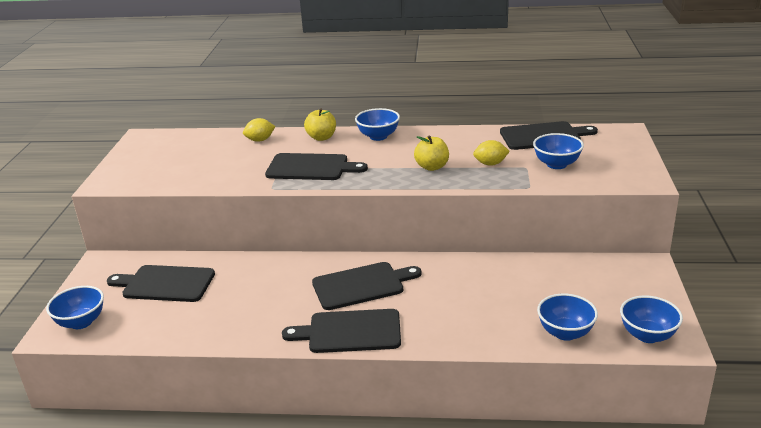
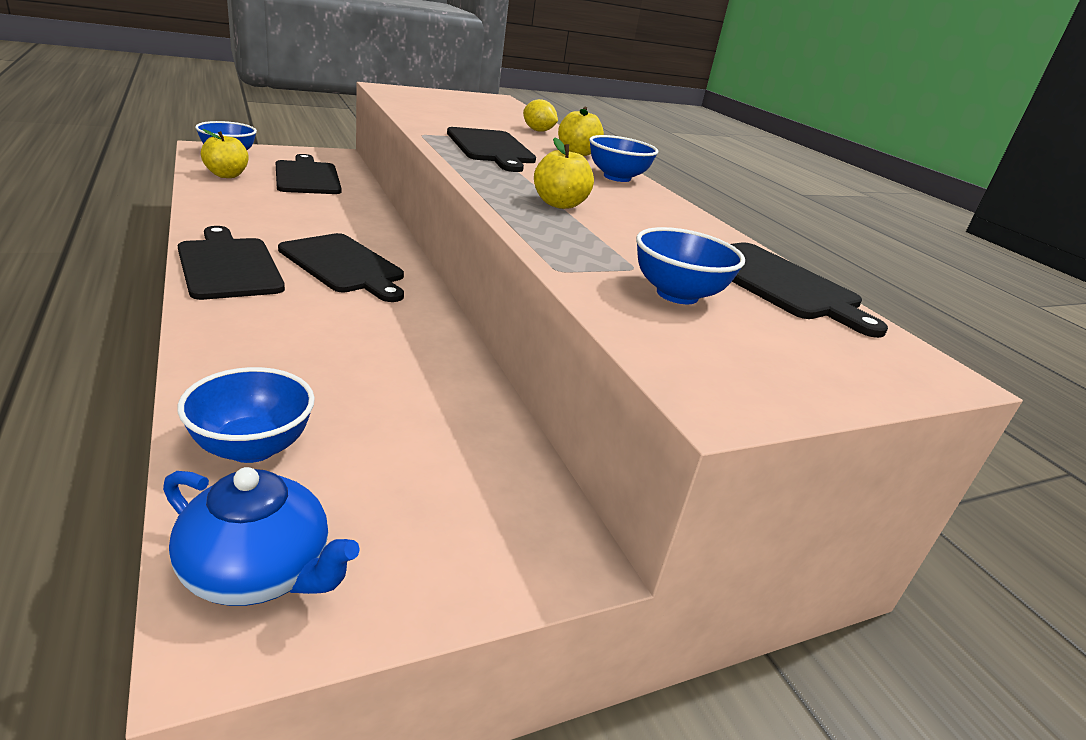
camera: 55 degrees right, 0 degrees up
yellow lemon [473,140,510,166] -> none
blue bowl [620,296,683,343] -> blue teapot [163,467,360,606]
none -> yellow apple [201,129,249,178]

